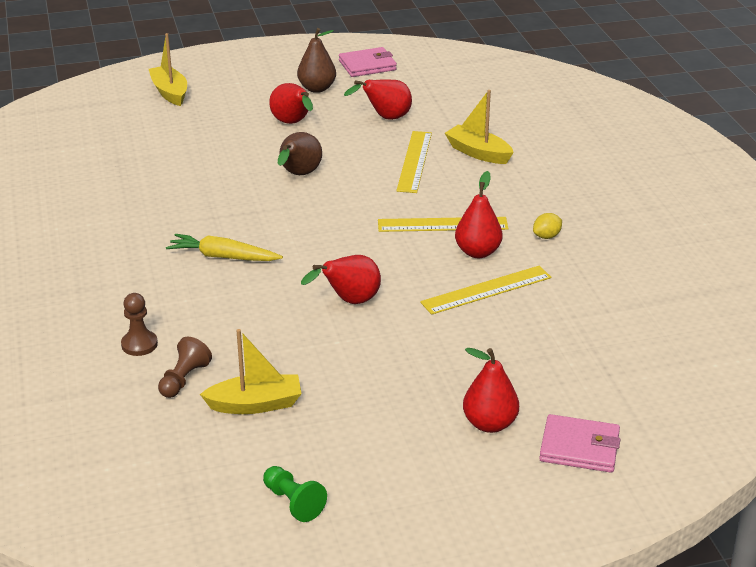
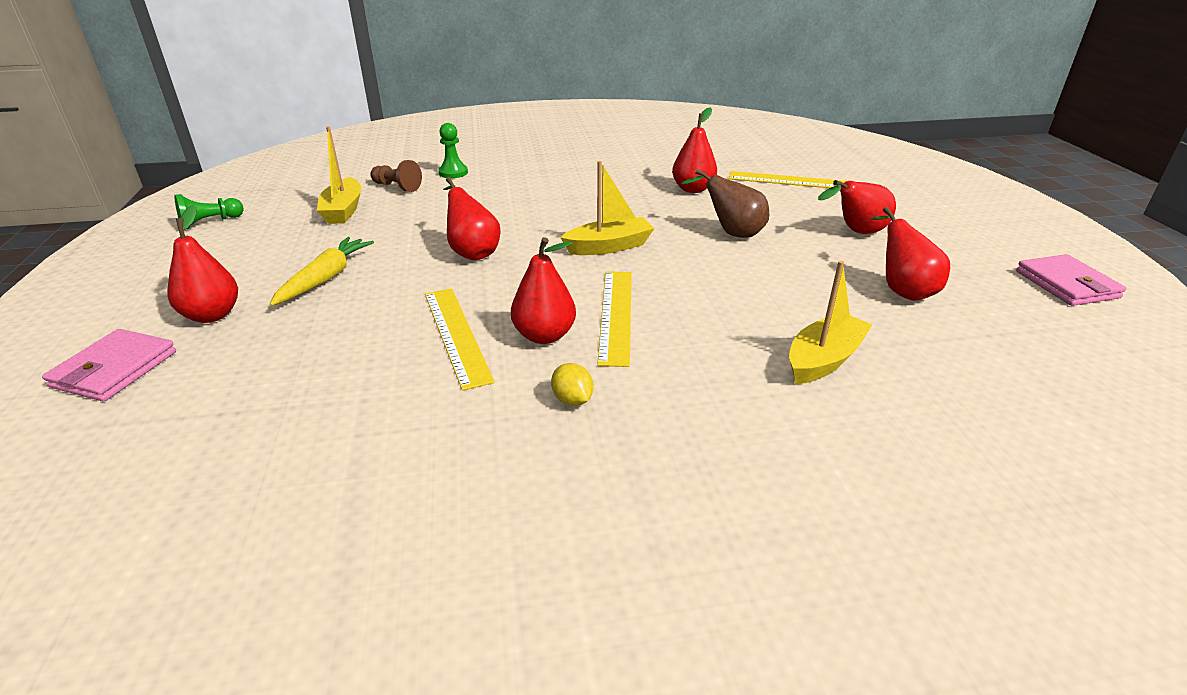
camera: 95 degrees right, 0 degrees up
brown pawn [121,293,158,356] -> green pawn [438,123,468,178]
yellow boat [149,33,187,106] -> yellow boat moved to [560,161,655,255]
yellow carrot [166,234,283,261] -> yellow carrot moved to [269,237,374,306]
brown pear [297,28,336,93] -> none
yellow ruler [396,131,432,193] -> yellow ruler moved to [729,171,846,188]
none -> red pear [672,107,717,193]

